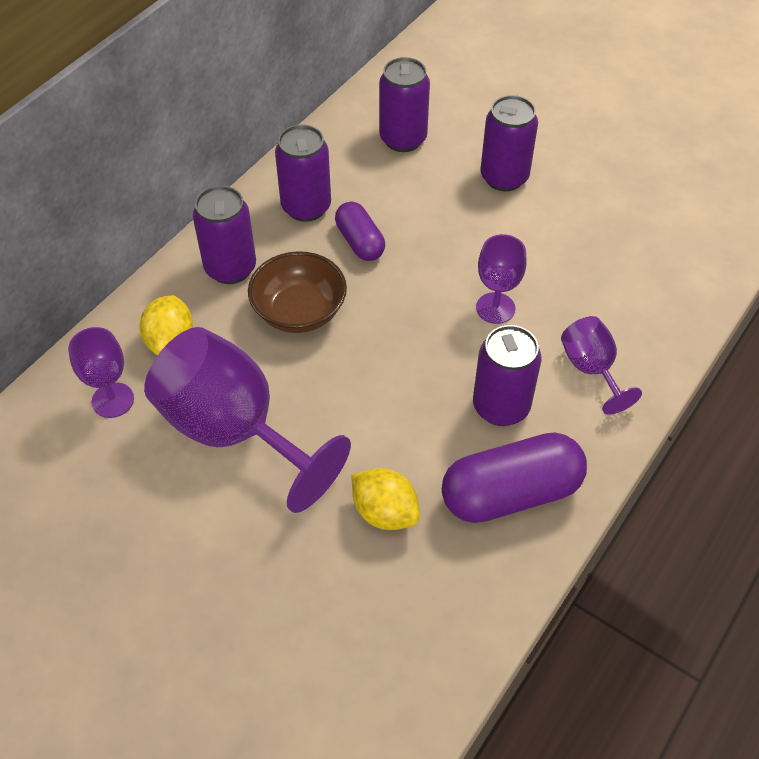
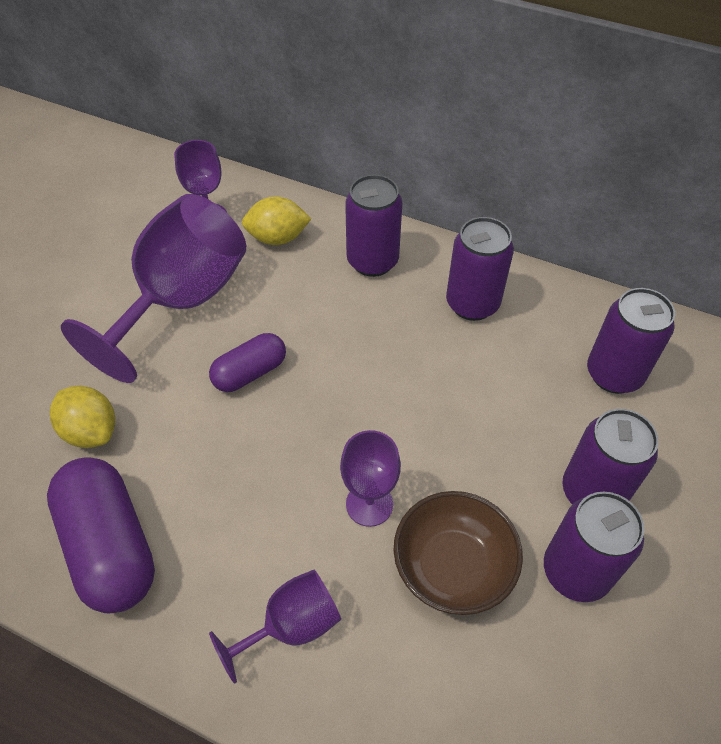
camera: 80 degrees right, 0 degrees up
brown bowl [248,251,347,333] -> brown bowl moved to [394,491,523,615]
purple capsule [335,202,385,261] -> purple capsule moved to [209,333,286,392]
yellow lemon [352,468,420,530] -> yellow lemon turned 75 degrees counterclockwise [50,386,115,448]
purple can [473,325,542,426] -> purple can moved to [544,491,645,602]

